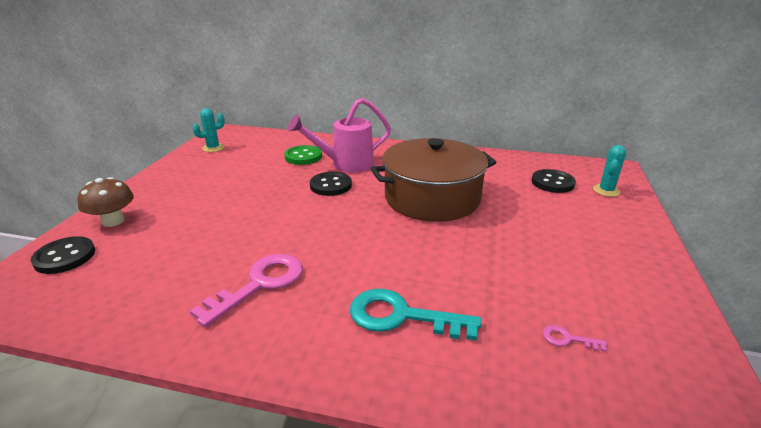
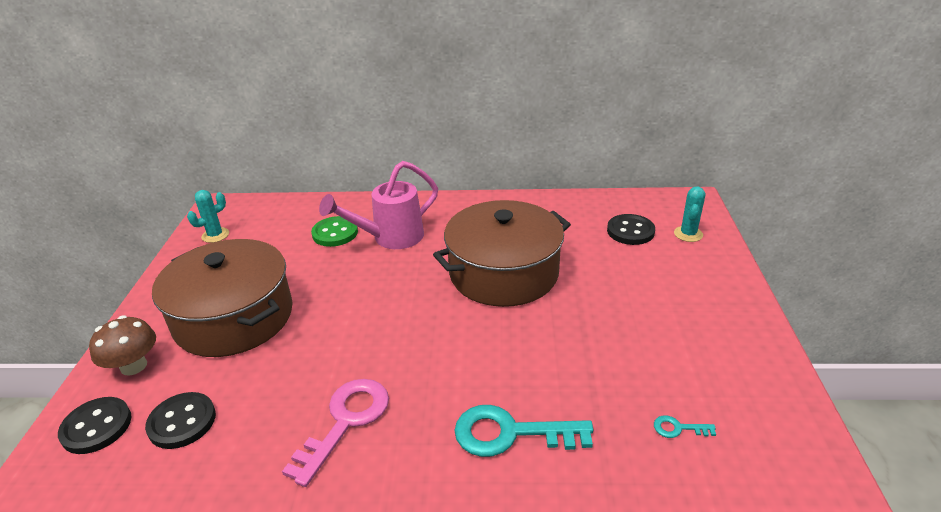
camera: 10 degrees left, 5 degrees up
black button [310,172,352,196] -> black button moved to [145,392,216,449]
pink key [543,325,607,352] -> turquoise key [654,415,716,438]
none -> brown pot [152,239,293,357]

